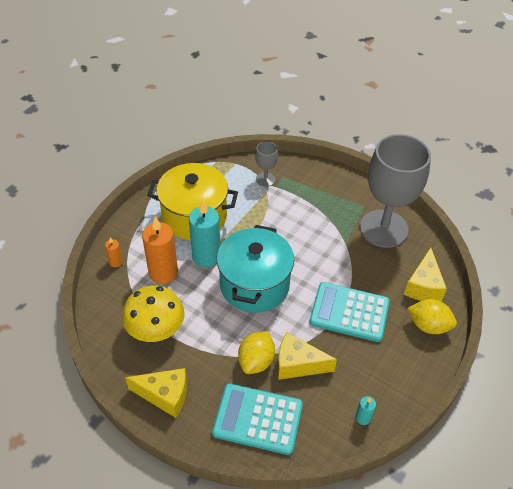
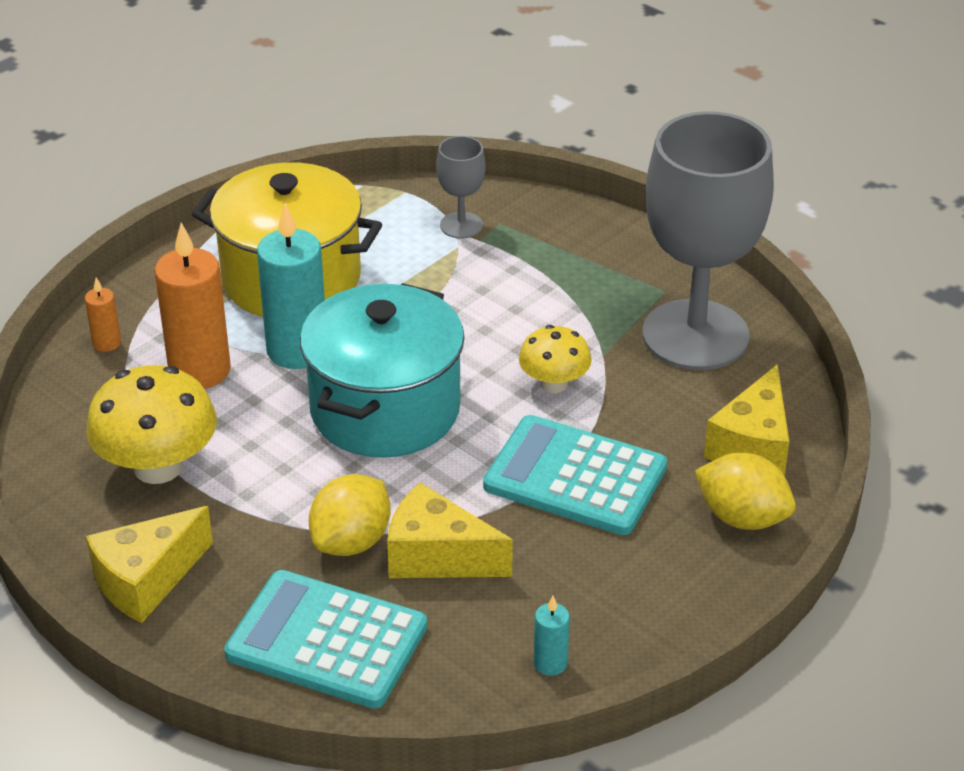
camera: 10 degrees right, 10 degrees down
yellow cheese [125,368,187,418] -> yellow cheese turned 120 degrees clockwise [86,506,213,623]
none -> yellow mushroom [519,325,591,393]

